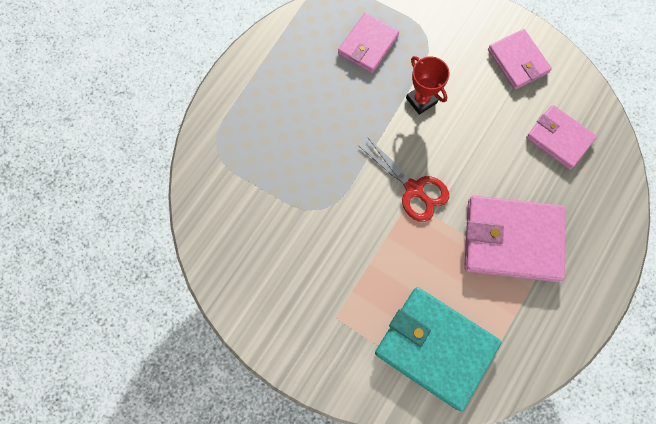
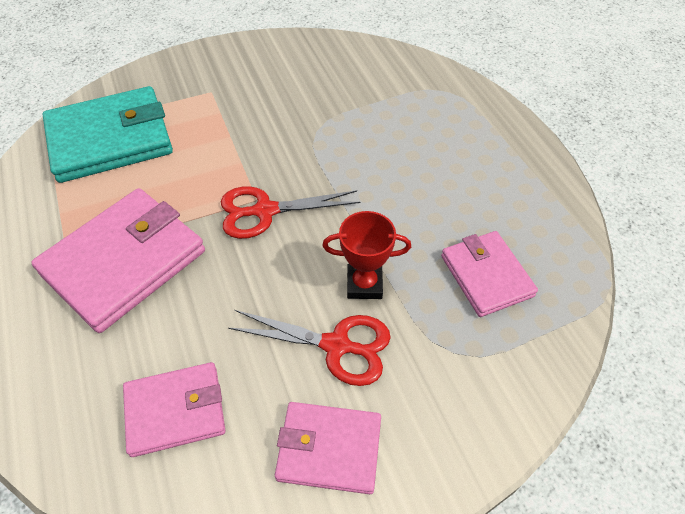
camera: 125 degrees right, 20 degrees down
none -> red scissors [228,310,391,386]

